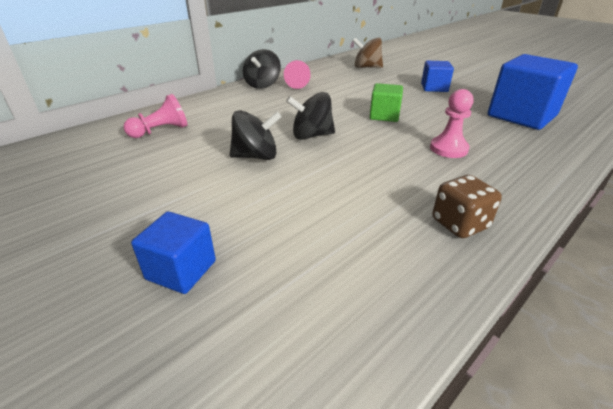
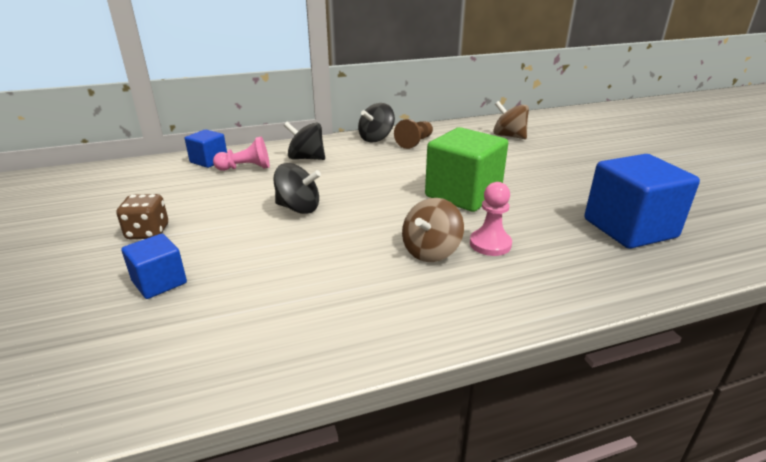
camera: 25 degrees right, 5 degrees down
pink pawn [284,60,311,89] -> brown pawn [394,119,433,149]
black spinning top [286,92,335,140] -> black spinning top moved to [284,122,325,160]
green cube [370,83,403,122] -> green cube [425,127,508,212], size x1.85
blue cube [421,61,454,92] -> blue cube moved to [185,129,227,168]
brown dice [433,175,502,238] -> brown dice moved to [117,194,168,239]
none -> brown spinning top [402,198,464,262]

